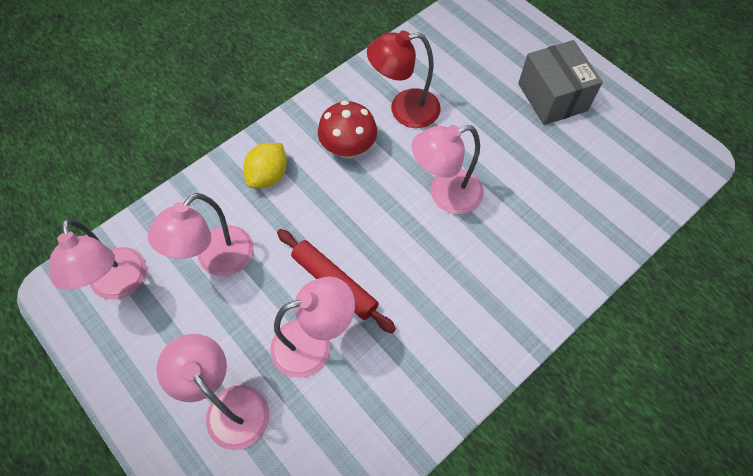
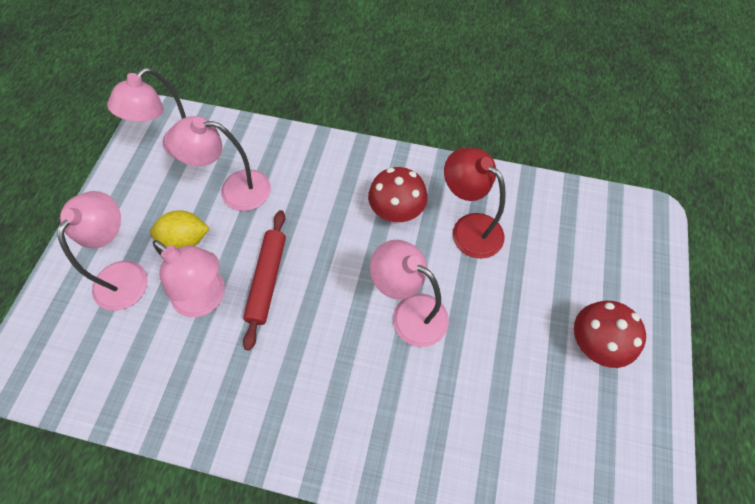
camera: 55 degrees right, 0 degrees up
yellow lemon [243,143,287,188] -> yellow lemon moved to [150,210,210,249]
grey box [518,40,603,125] -> red mushroom [574,301,646,368]

